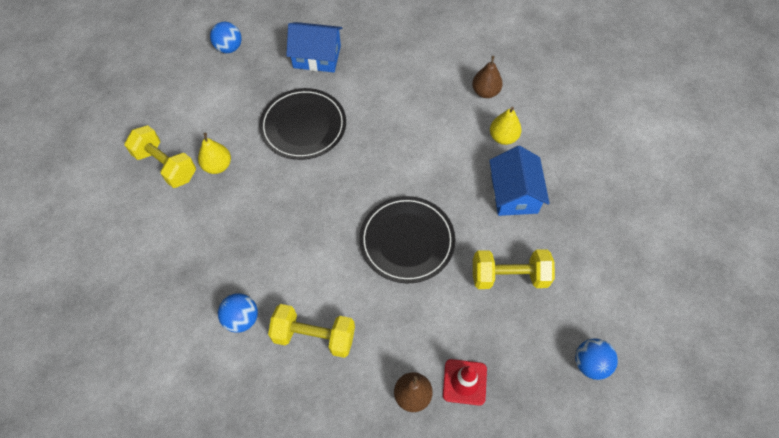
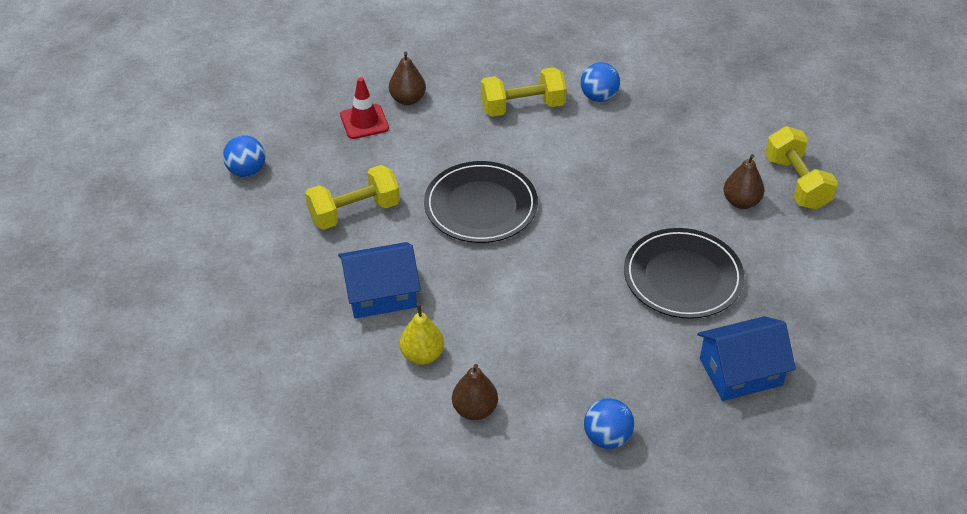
camera: 155 degrees right, 15 degrees down
yellow dumbbell [124,125,196,188] -> yellow dumbbell turned 60 degrees clockwise [765,126,838,210]
yellow pear [198,133,231,174] -> brown pear [723,154,764,209]
blue ball [210,22,242,53] -> blue ball moved to [584,398,634,449]
blue house [489,146,550,216] -> blue house turned 75 degrees counterclockwise [338,242,421,319]

